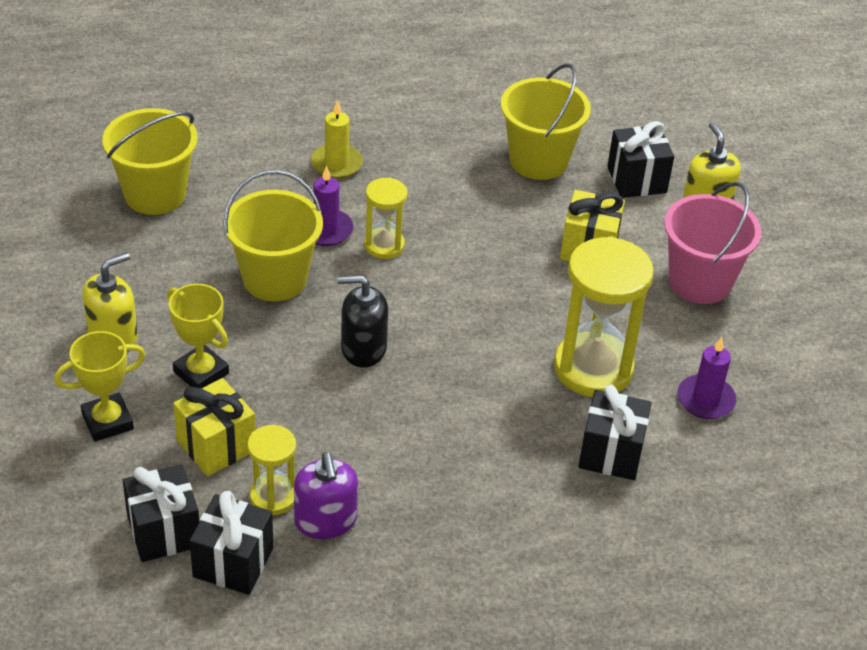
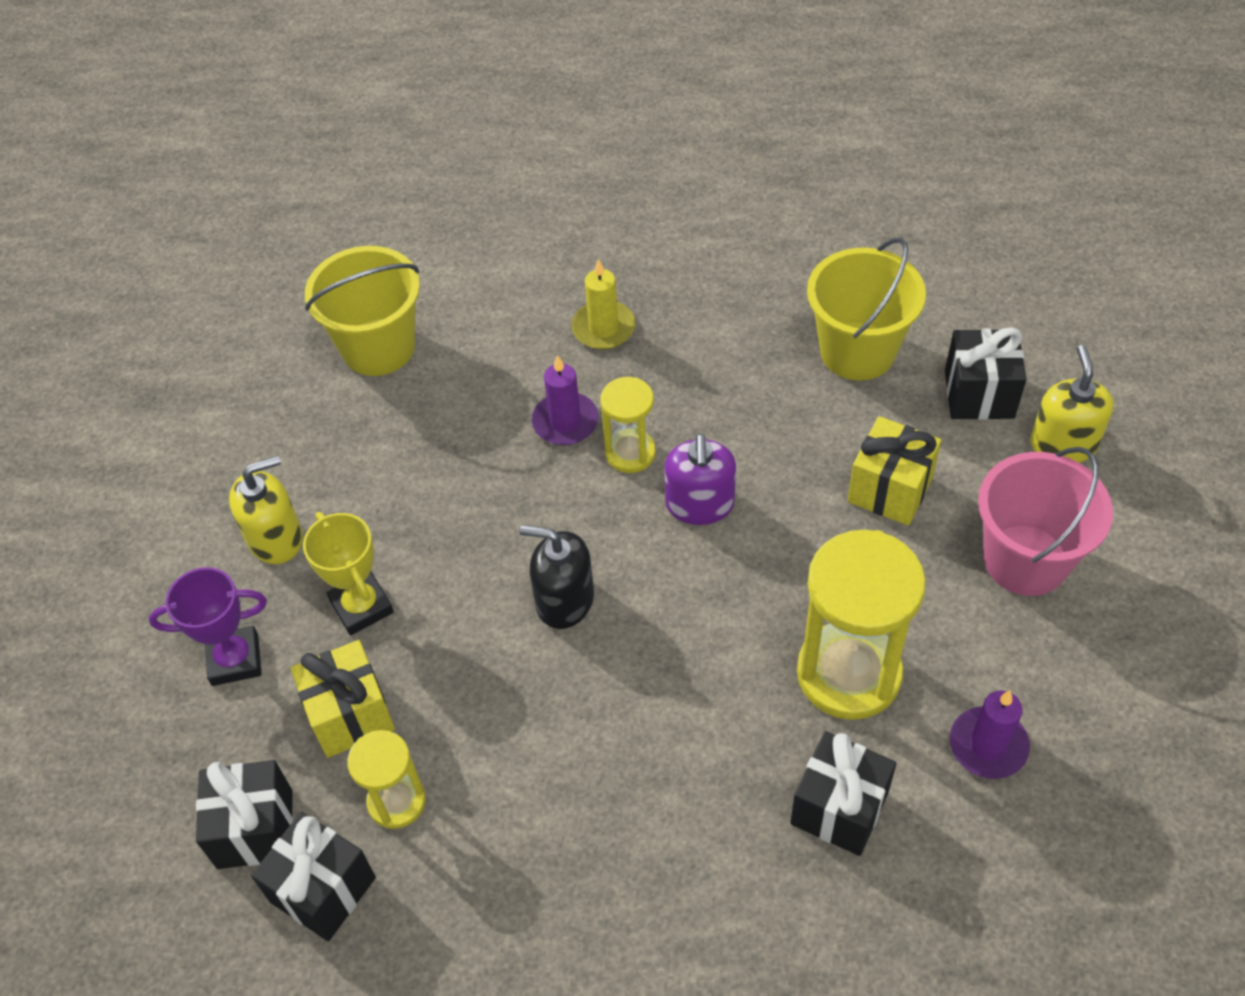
camera: 20 degrees right, 10 degrees up
yellow trophy [54,331,146,442] -> purple trophy [149,567,267,686]
yellow bucket [223,170,323,301] -> none
purple soap dispenser [294,452,358,539] -> purple soap dispenser moved to [664,433,736,525]

